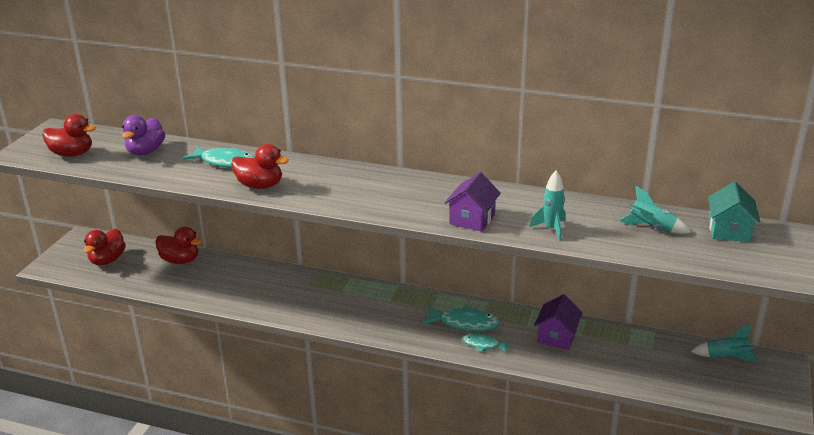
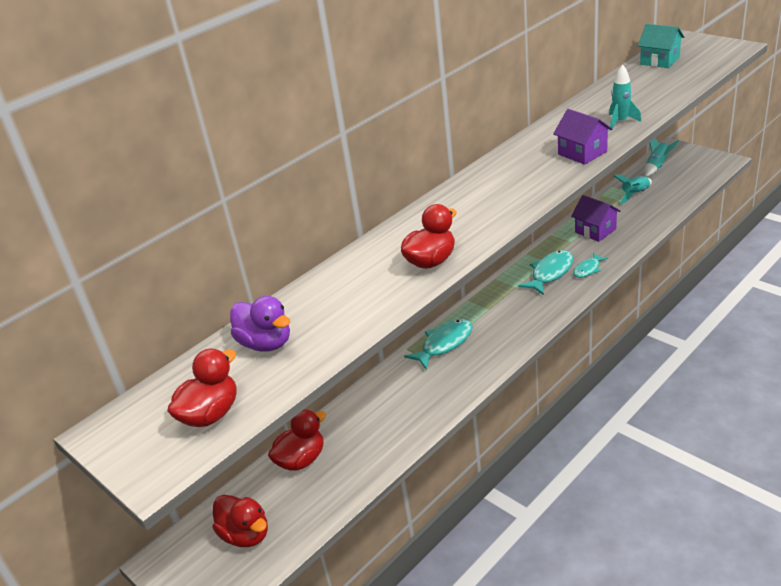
camera: 60 degrees left, 5 degrees up
turquoise fish [182,145,255,168] -> turquoise fish moved to [404,319,473,370]
turquoise rocket [619,186,691,234] -> turquoise rocket moved to [613,174,652,204]

